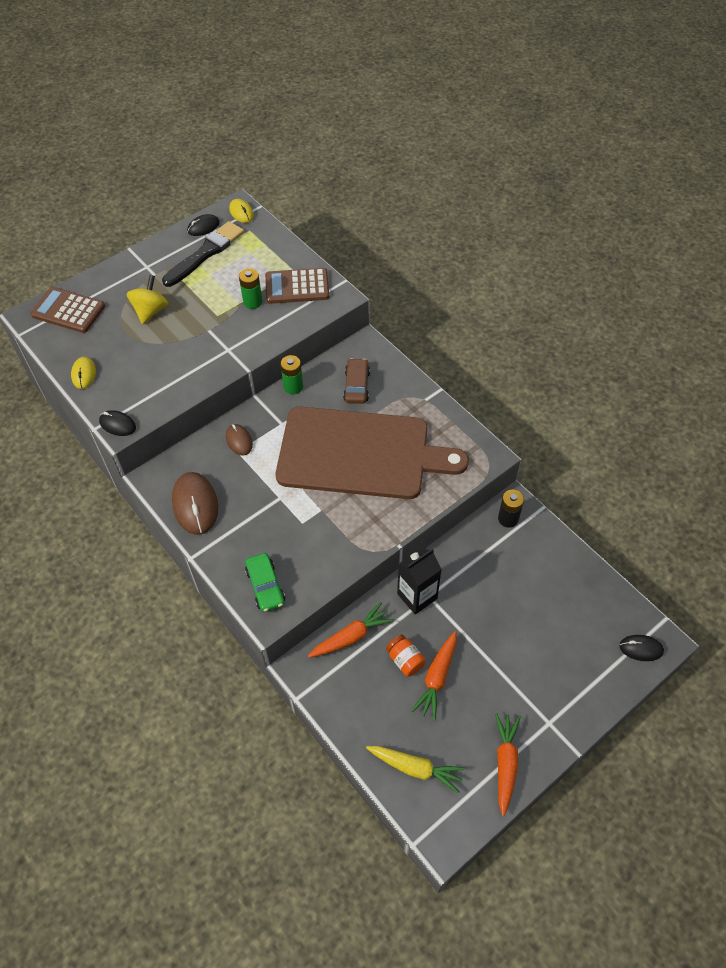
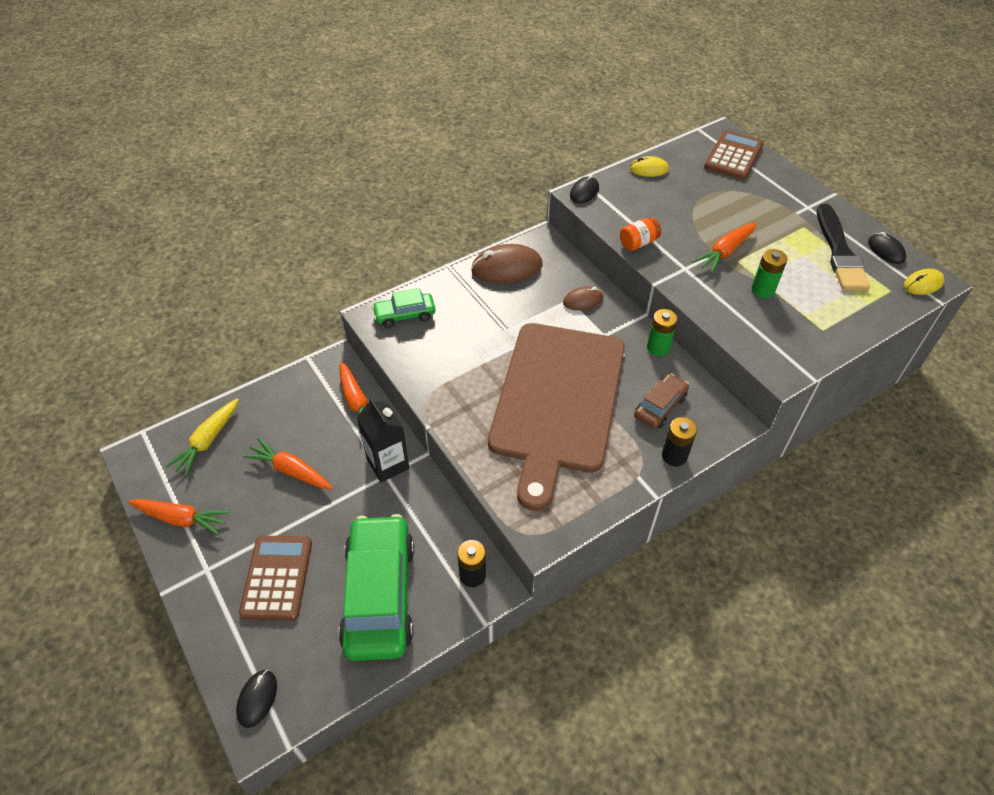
camera: 95 degrees right, 5 degrees down
yellow spinning top [127,275,168,324] -> none
black brush [162,221,244,287] -> black brush turned 45 degrees clockwise [817,204,870,290]
brown calculator [265,268,329,304] -> brown calculator moved to [239,536,312,621]
brown car [343,358,370,404] -> brown car turned 60 degrees counterclockwise [634,373,689,429]
orange jar [386,635,426,677] -> orange jar moved to [620,217,661,251]
none -> green car [339,514,414,661]
none -> black battery [662,417,697,466]
none -> orange carrot [692,223,757,274]

